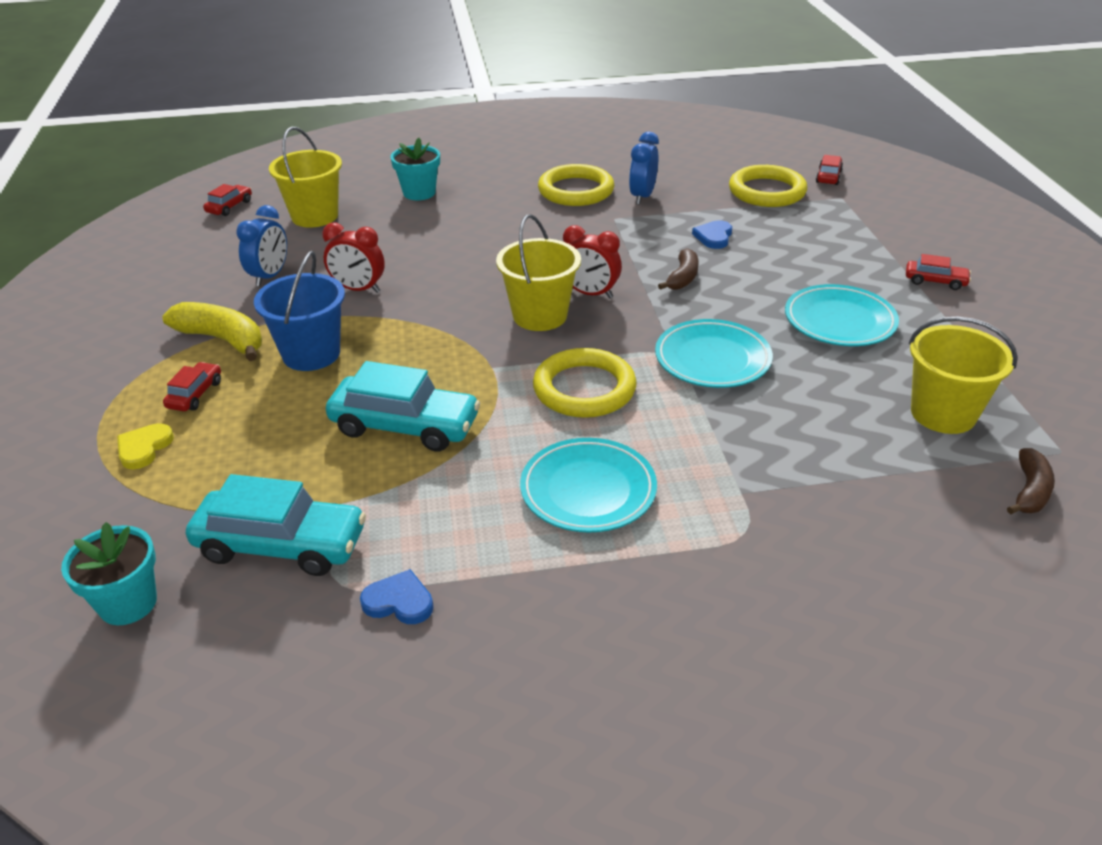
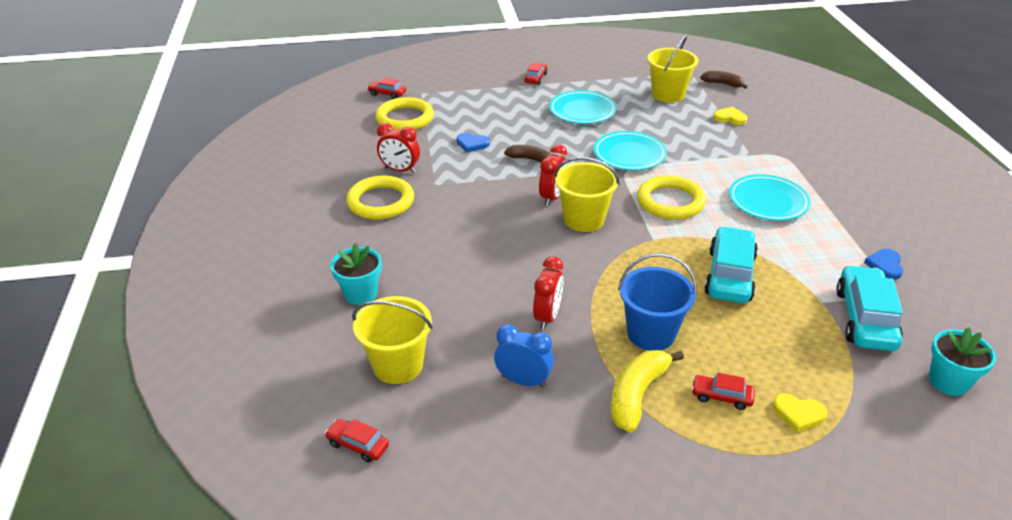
camera: 90 degrees left, 0 degrees up
blue clock [629,132,659,205] -> red clock [377,123,420,173]
none -> yellow heart [713,107,747,125]

